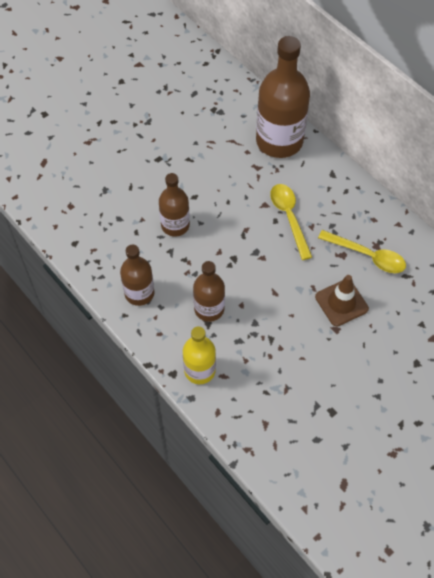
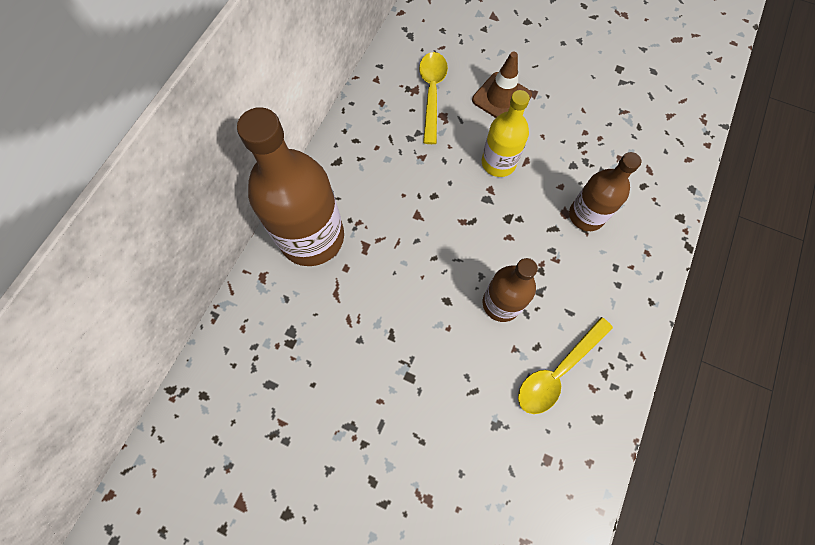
camera: 115 degrees left, 10 degrees up
brown bottle [120,245,154,306] -> none
yellow bottle [183,326,216,384] -> yellow bottle moved to [482,90,530,177]
yellow spoon [270,184,312,260] -> yellow spoon moved to [518,317,613,414]

